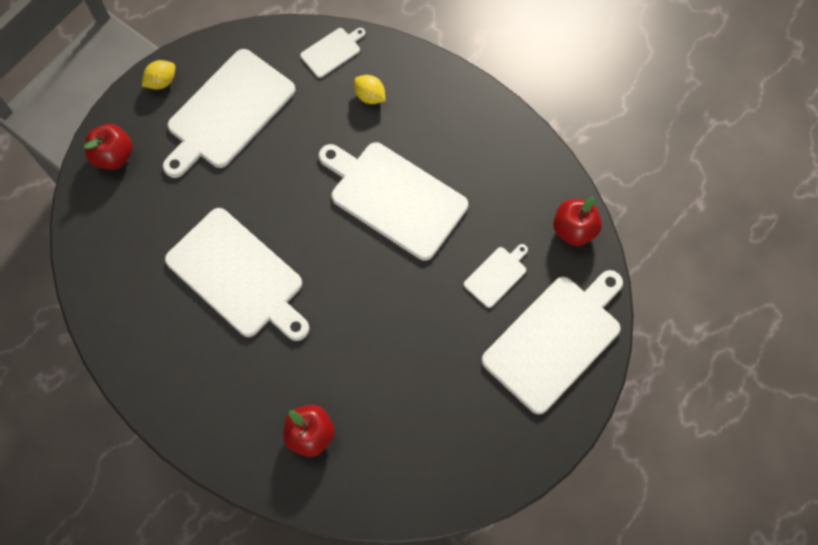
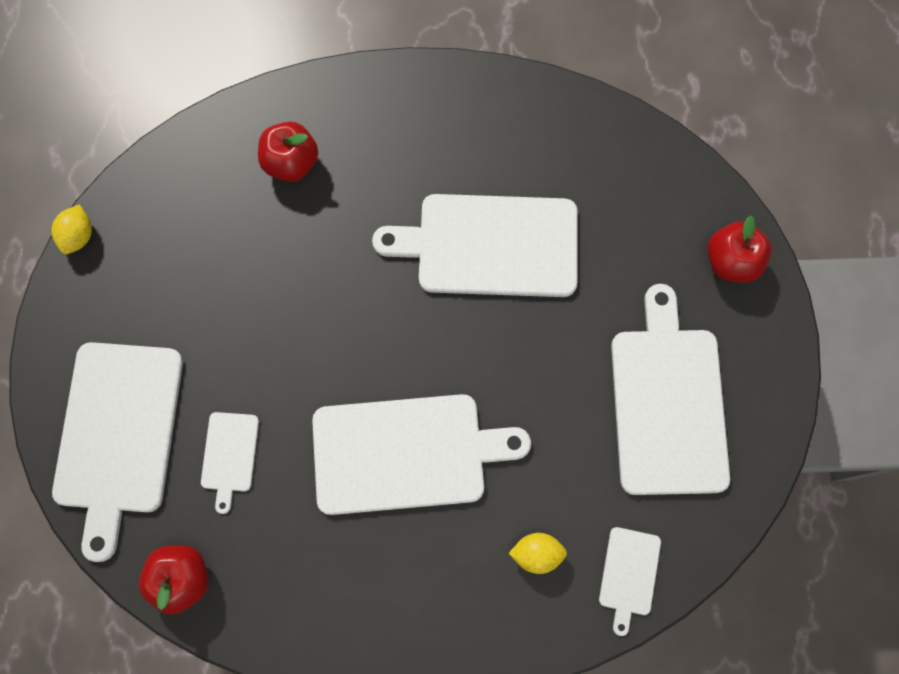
camera: 140 degrees right, 5 degrees up
yellow lemon [142,60,175,89] -> yellow lemon moved to [51,204,92,254]

